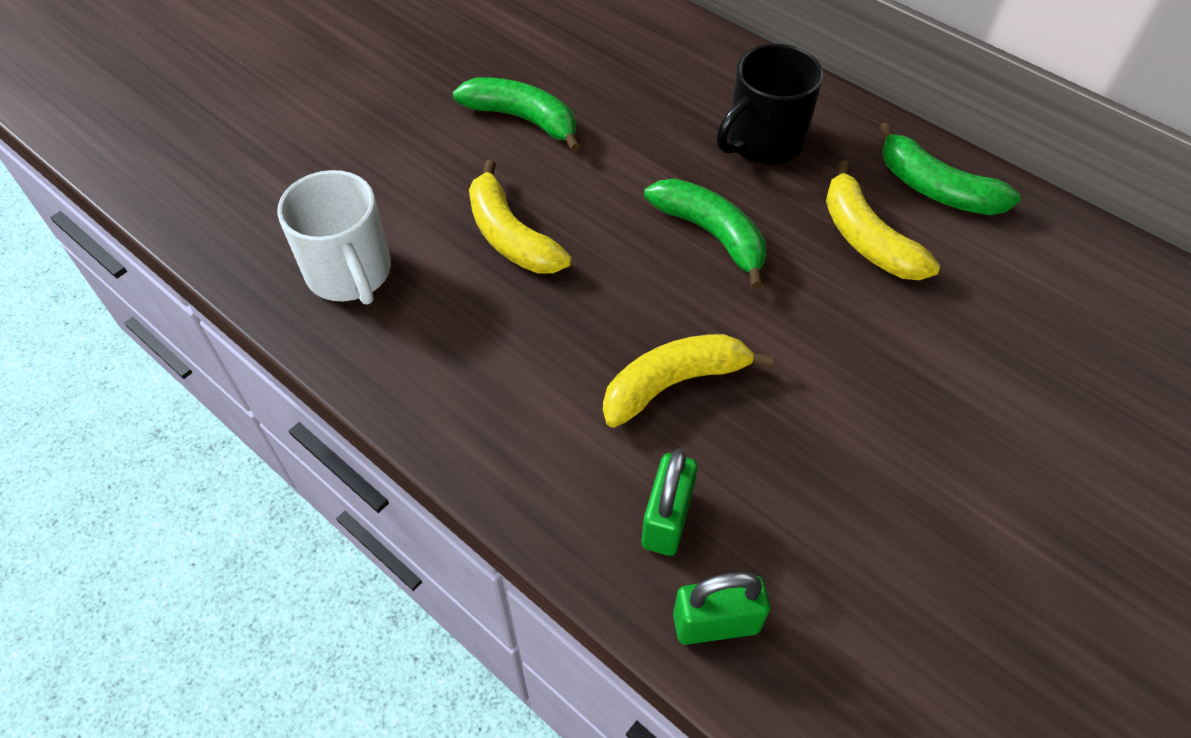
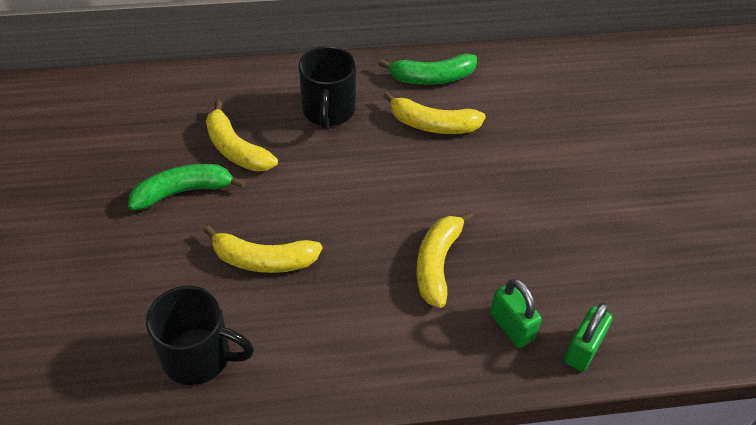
camera: 50 degrees left, 5 degrees down
white mug [277,170,391,305] -> black mug [146,286,254,385]
green banana [644,179,766,289] -> none
none -> yellow banana [206,101,278,172]

